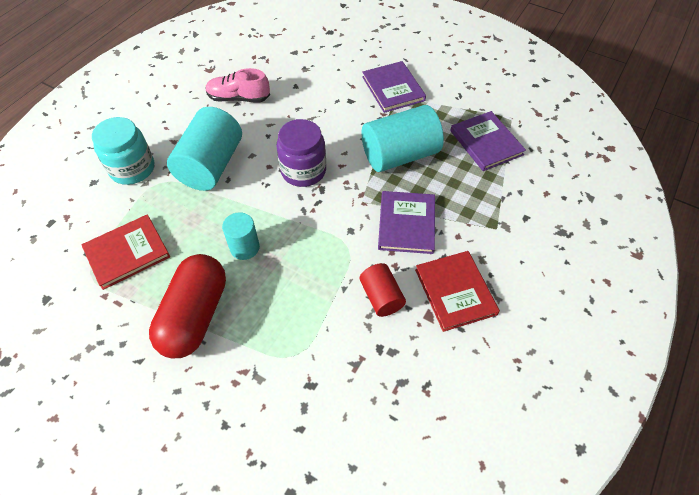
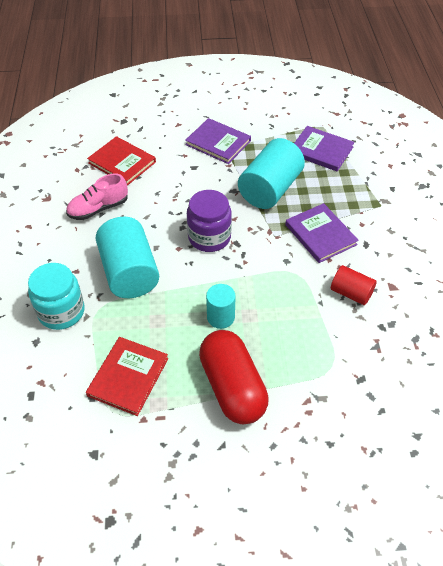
camera: 35 degrees left, 5 degrees down
red book [415,251,500,332] -> red book moved to [87,136,156,186]

